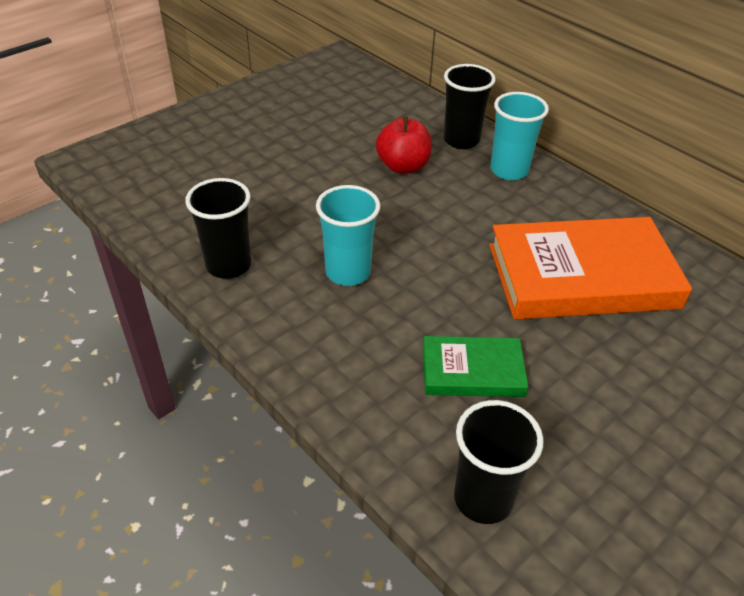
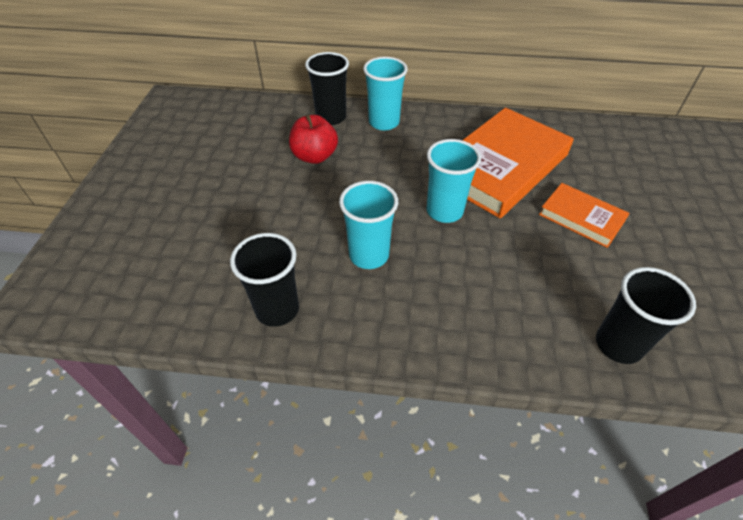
camera: 40 degrees left, 5 degrees up
green book [423,336,528,397] -> none
none -> turquoise cup [427,139,481,223]
none -> orange book [539,183,630,248]

